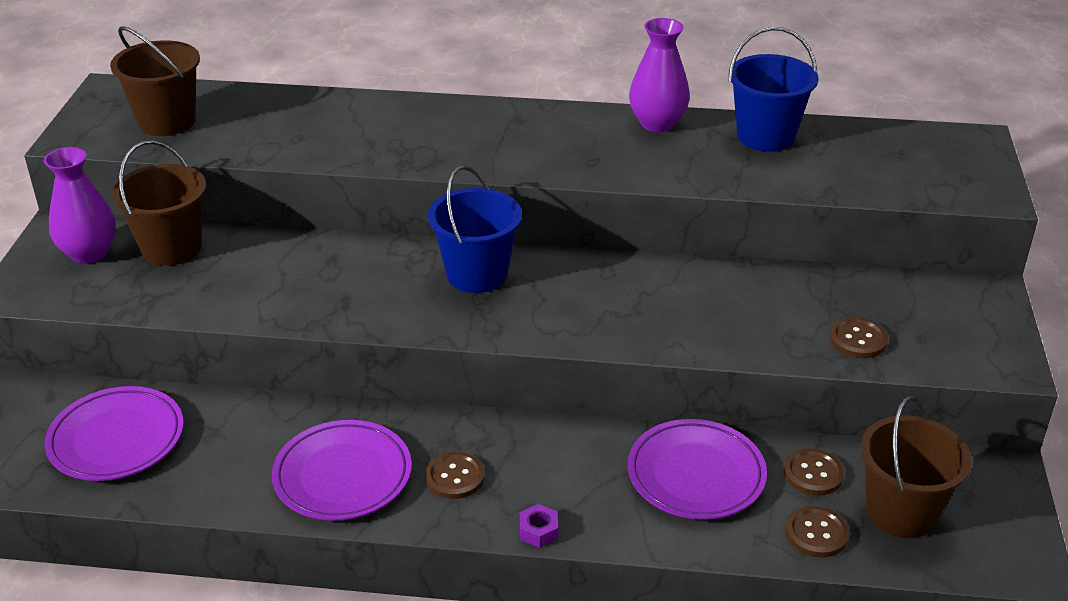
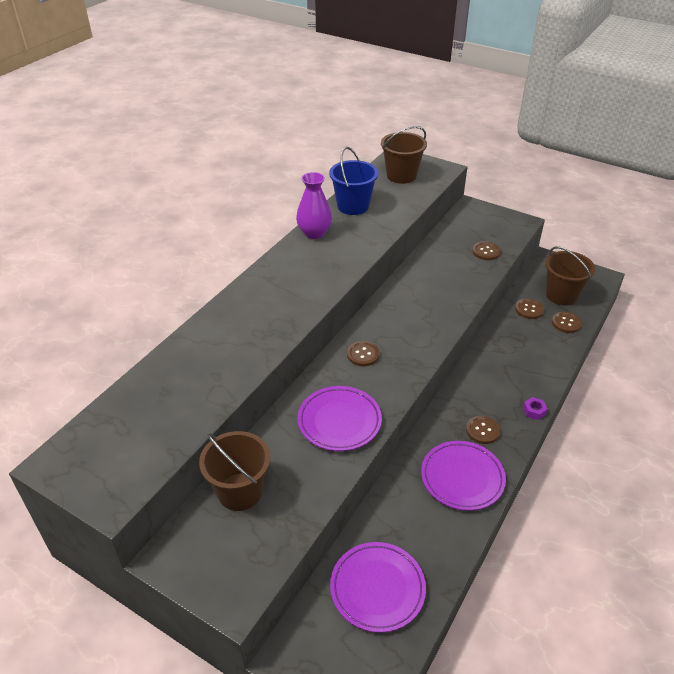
camera: 65 degrees left, 5 degrees up
purple vase [44,147,116,264] -> none
brown bucket [110,26,200,136] -> brown bucket moved to [381,126,427,184]
blue bucket [428,165,522,293] -> brown button [347,341,380,366]
purple plate [628,419,767,520] -> purple plate moved to [297,386,382,451]

